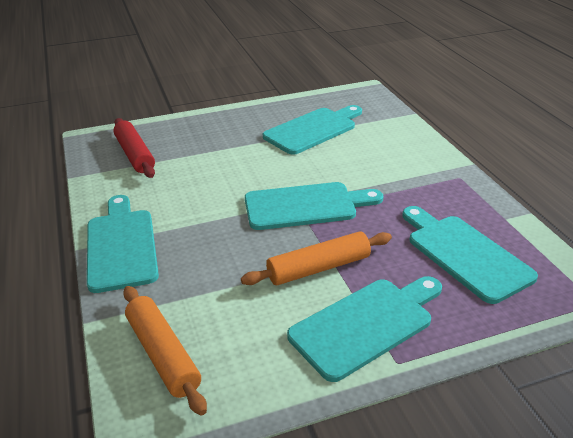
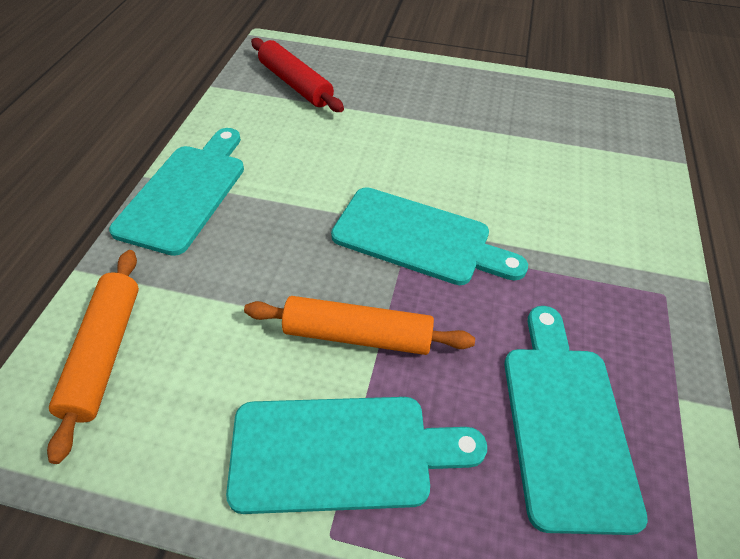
camera: 30 degrees right, 15 degrees up
red rolling pin [113,118,155,178] -> red rolling pin turned 45 degrees counterclockwise [251,38,344,112]
turquoise cutting board [263,105,362,155] -> none

